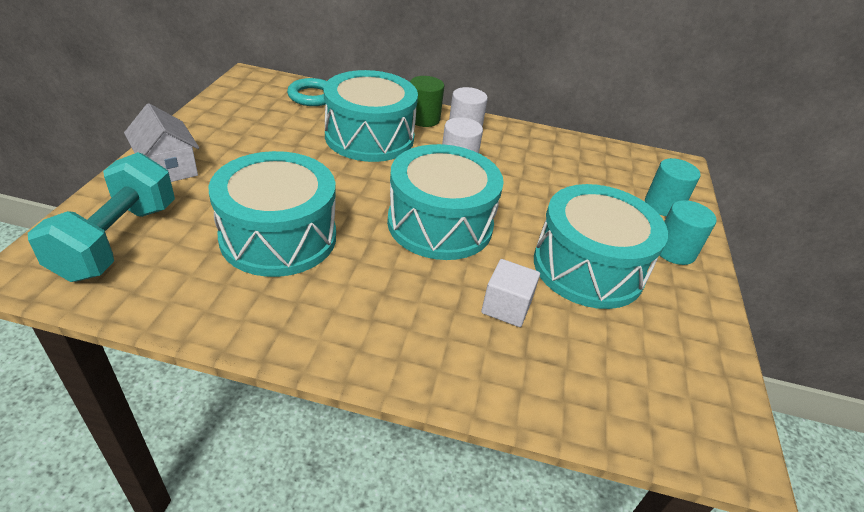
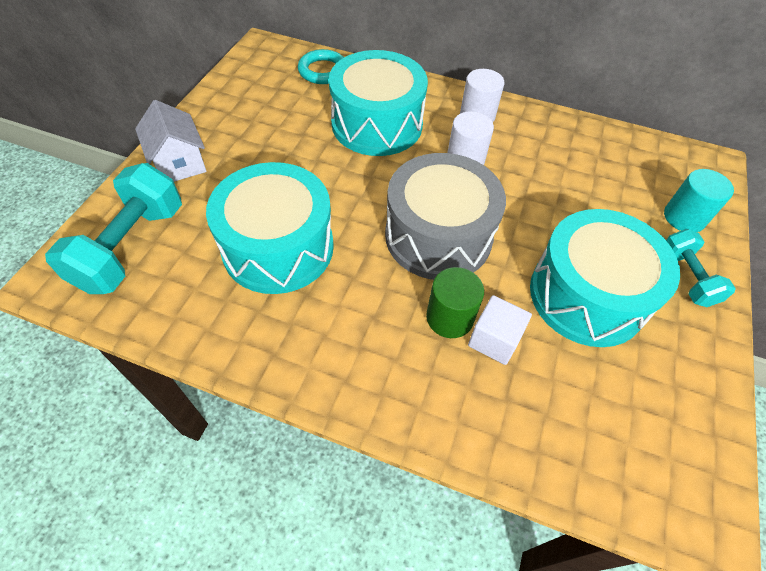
camera: 10 degrees right, 15 degrees up
turquoise drum [387,144,504,260] -> grey drum [385,153,506,280]
green cylinder [410,76,444,127] -> green cylinder moved to [426,267,484,338]
turquoise cylinder [660,200,717,265] -> turquoise dumbbell [666,229,736,307]

